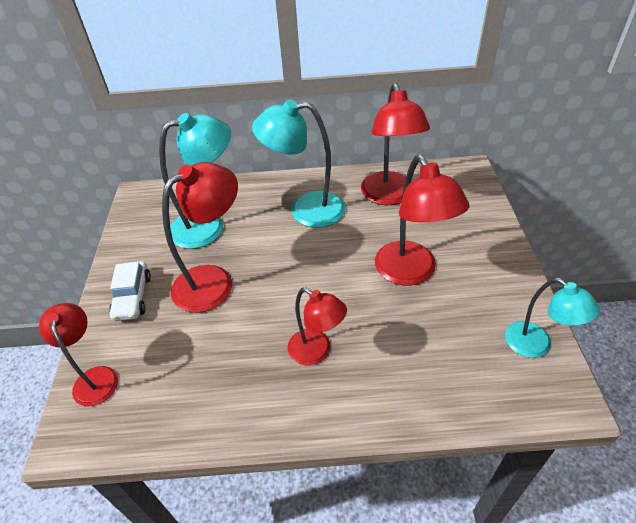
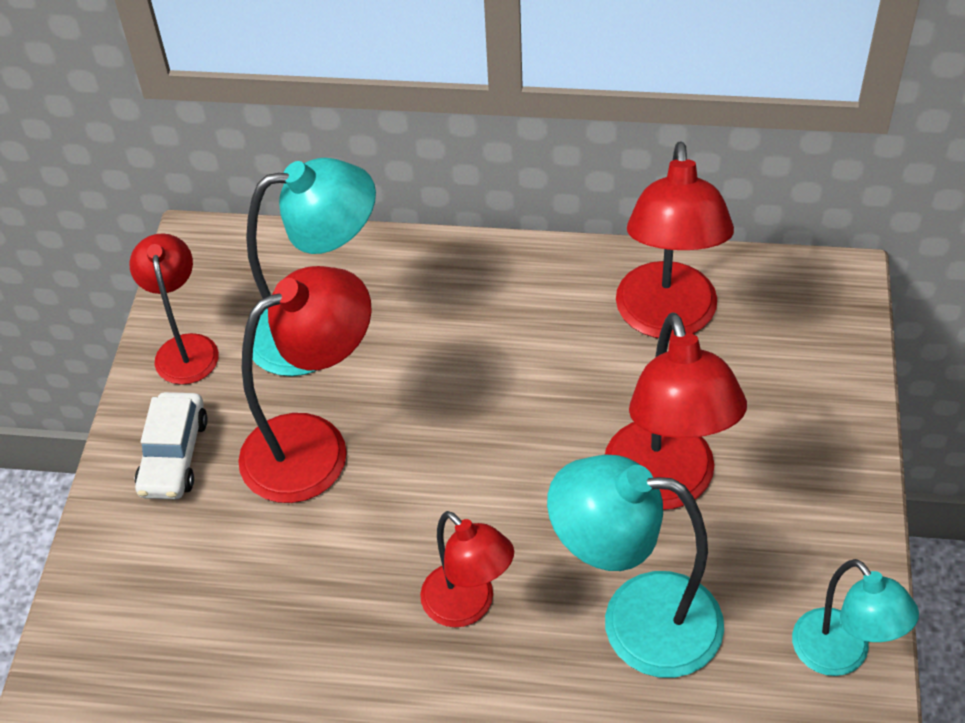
camera: 10 degrees right, 5 degrees up
red lamp [39,303,118,406] -> red lamp moved to [129,233,219,385]
turquoise lamp [252,99,345,228] -> turquoise lamp moved to [547,454,724,678]

